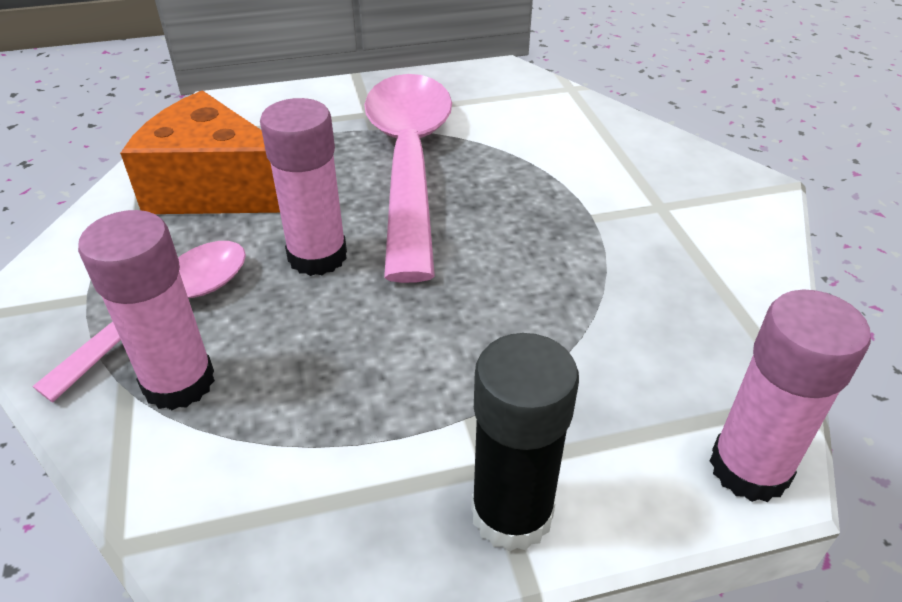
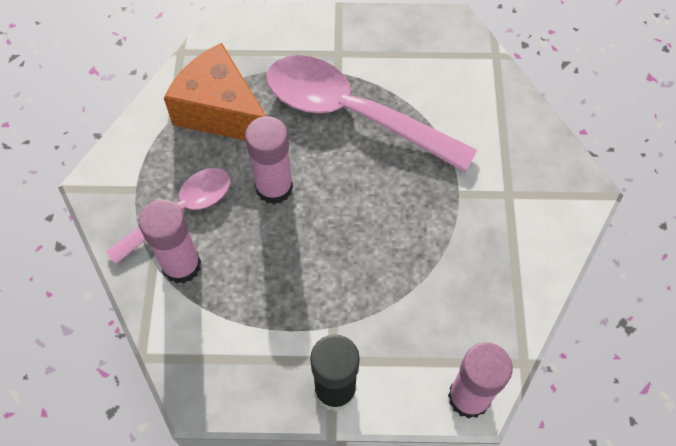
camera: 15 degrees right, 20 degrees up
pink spoon [364,74,452,283] -> pink spoon turned 75 degrees counterclockwise [267,55,477,172]

